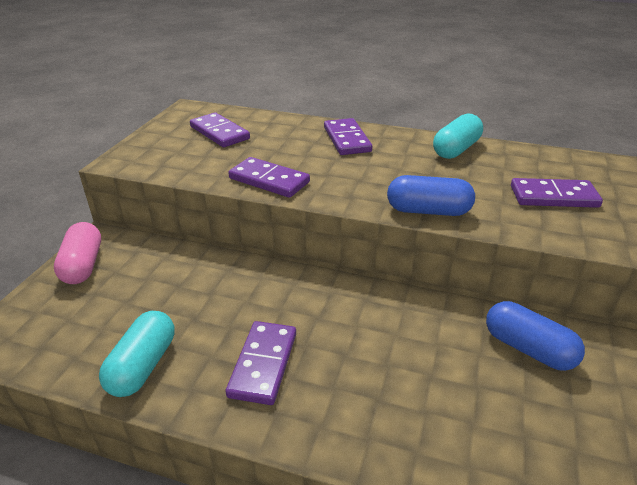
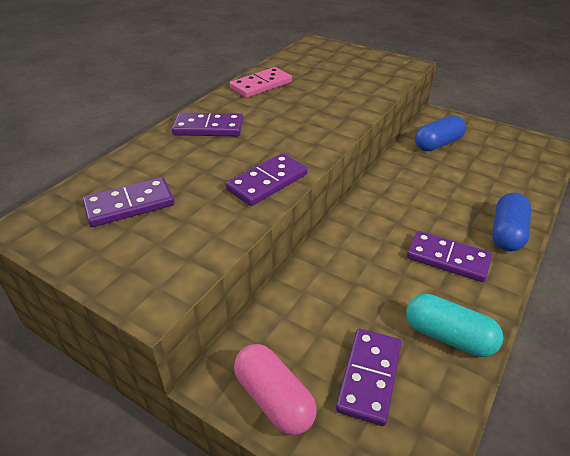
camera: 75 degrees left, 5 degrees up
pink capsule [54,222,101,284] -> pink capsule turned 45 degrees clockwise [234,344,317,435]
blue capsule [387,175,475,216] -> blue capsule moved to [492,193,531,251]
turquoise capsule [433,113,483,159] -> pink domino [230,67,292,98]
purple domino [511,178,603,208] -> purple domino moved to [336,329,401,426]

